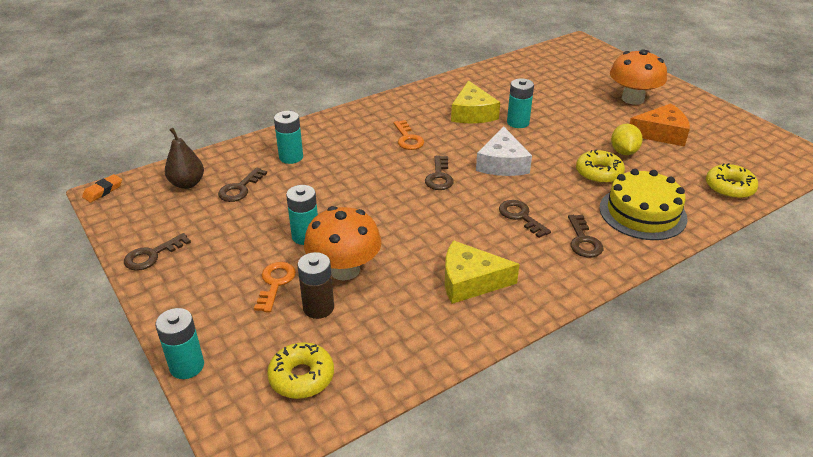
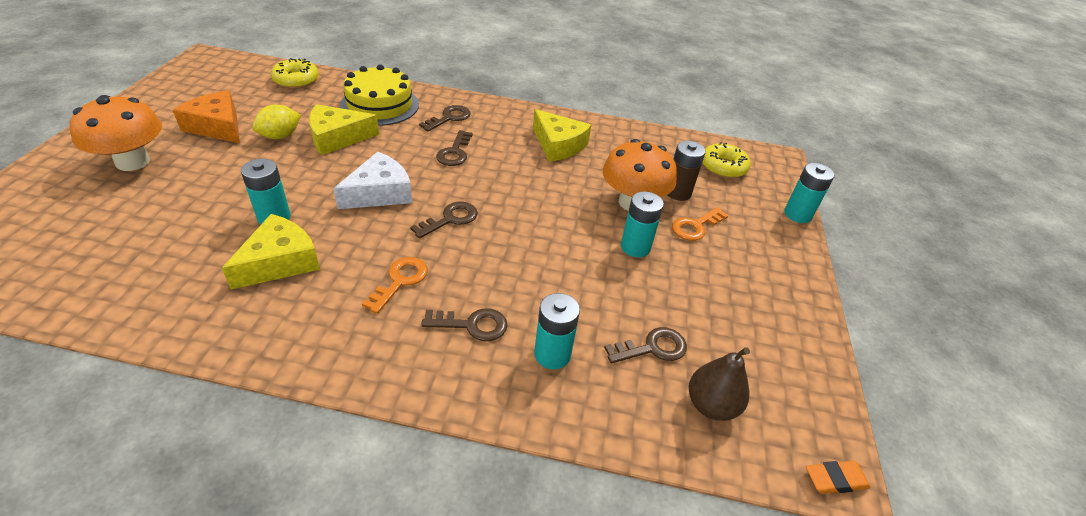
camera: 140 degrees left, 5 degrees up
brown key [124,233,191,271] -> brown key moved to [421,308,507,341]
yellow donut [576,149,625,184] -> yellow cheese [309,104,379,156]

